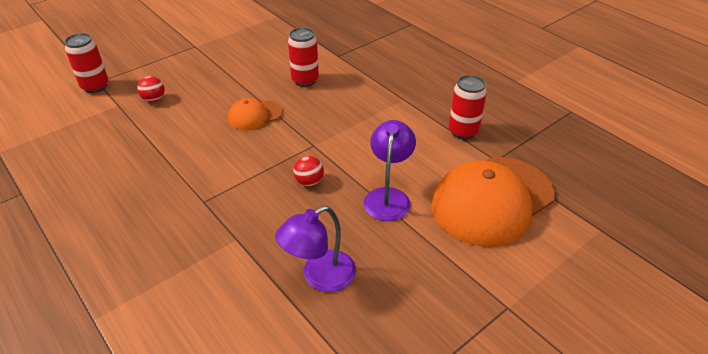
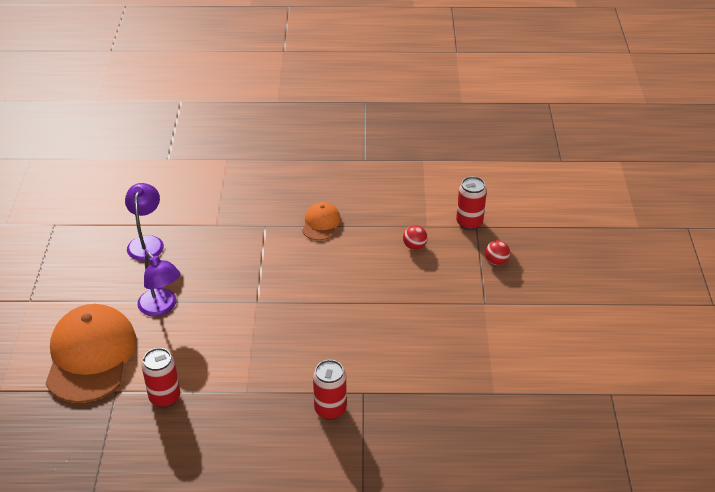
camera: 130 degrees right, 0 degrees up
orange cap [228,98,282,130] -> orange cap moved to [302,202,341,240]
red can [288,27,319,87] -> red can moved to [313,360,347,420]
red ball [293,156,324,186] -> red ball moved to [485,240,510,265]

